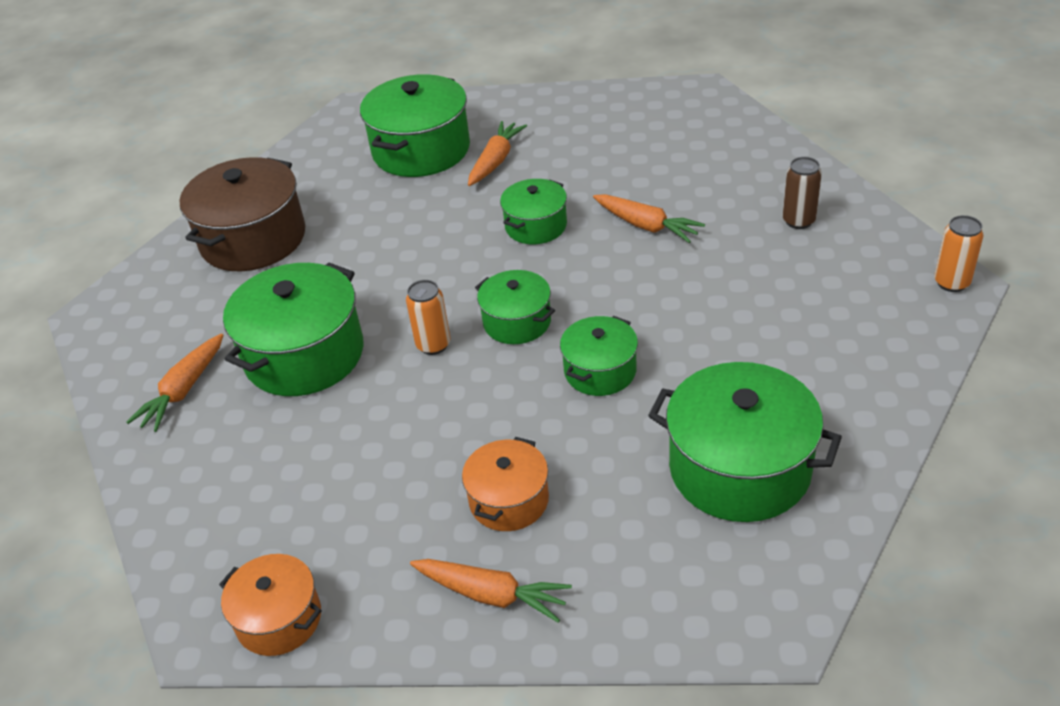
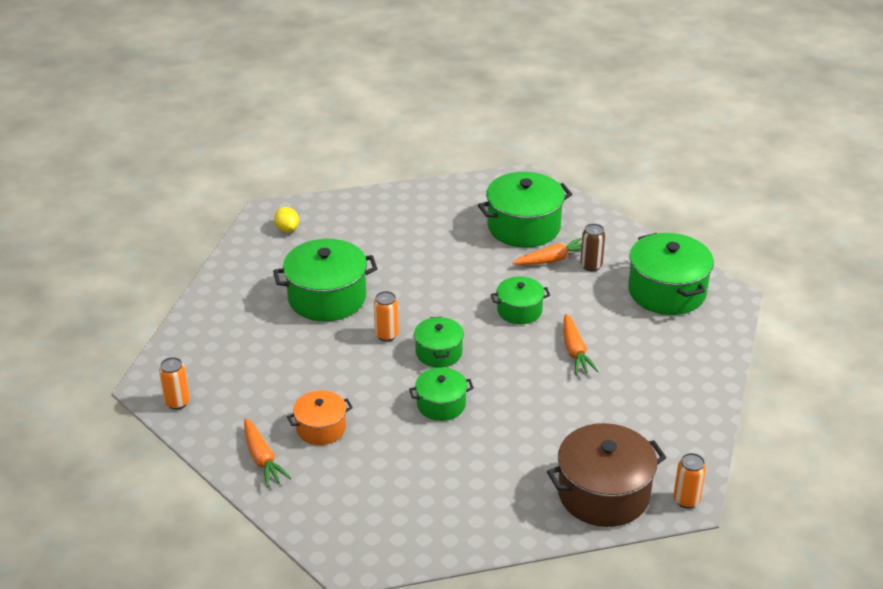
camera: 40 degrees right, 5 degrees down
orange carrot [126,333,223,432] -> none
brown pot [180,157,305,271] -> brown pot moved to [547,423,666,527]
orange pot [219,554,322,656] -> orange can [159,357,190,410]
green pot [648,362,842,522] -> green pot moved to [628,233,714,315]
brown can [782,157,822,229] -> brown can moved to [580,223,605,271]
none -> yellow lemon [274,207,299,232]

